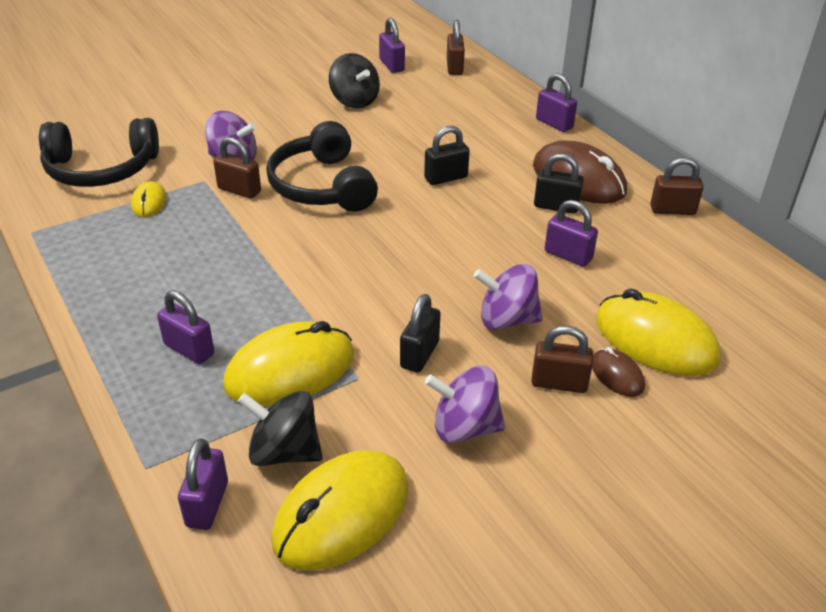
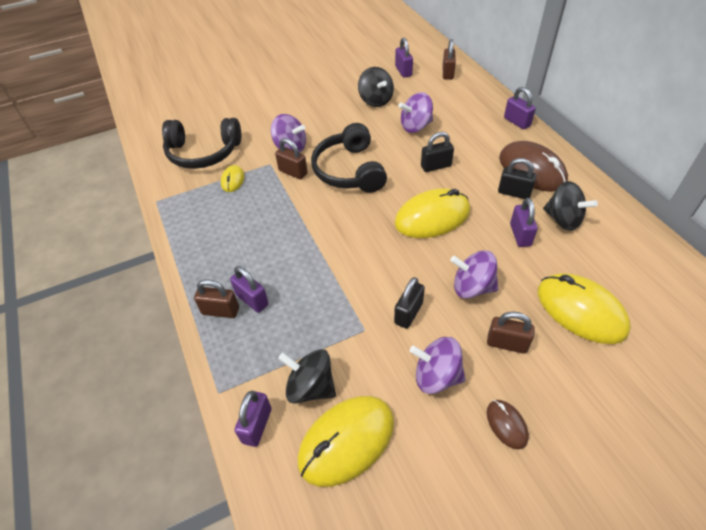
camera: 10 degrees right, 10 degrees up
yellow mouse [223,321,354,406] -> yellow mouse moved to [395,188,470,238]
purple padlock [545,200,598,267] -> purple padlock turned 45 degrees clockwise [510,198,538,247]
brown mouse [592,347,645,397] -> brown mouse moved to [487,400,529,450]
brown padlock [650,157,704,215] -> brown padlock moved to [194,279,239,318]
none -> purple spinning top [398,92,433,133]
none -> black spinning top [543,181,598,231]

